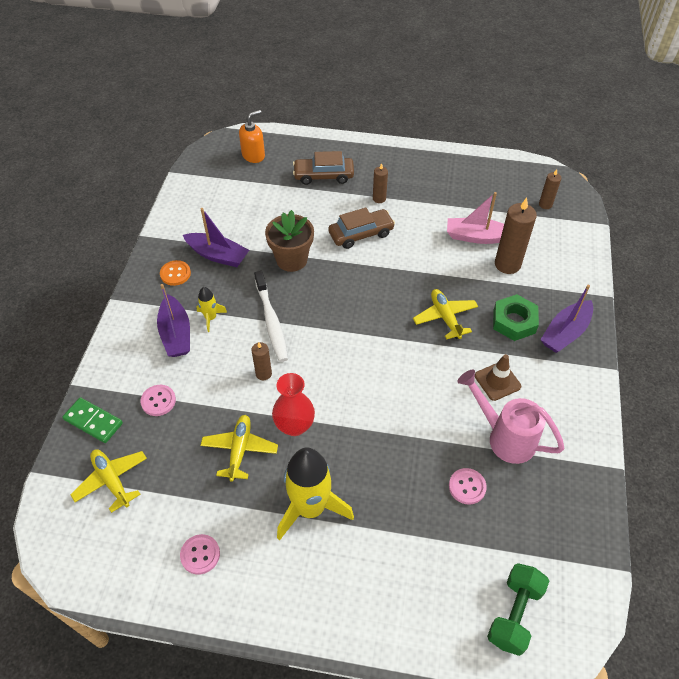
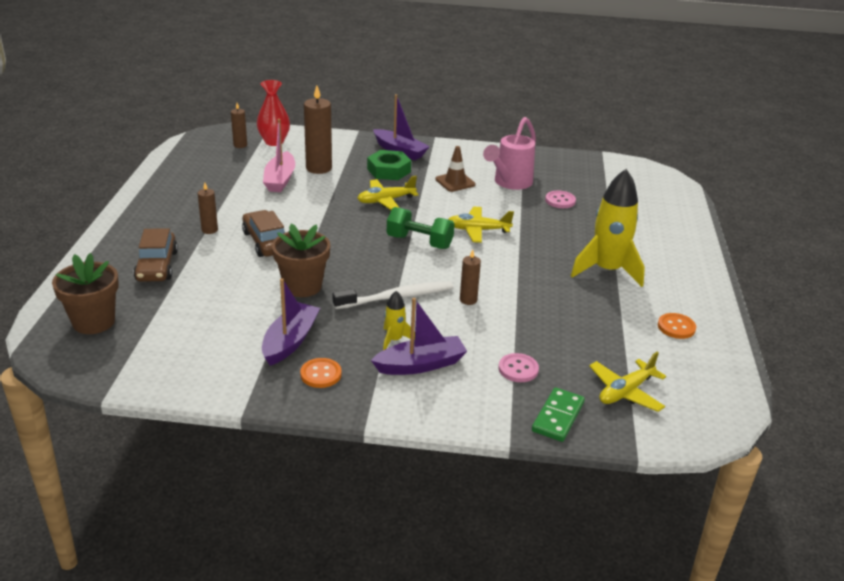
camera: 95 degrees left, 20 degrees down
pink button [180,534,220,575] -> orange button [658,313,696,339]
yellow plane [200,415,278,482] -> yellow plane moved to [448,207,514,243]
orange soap dispenser [239,110,265,163] -> brown flower pot [52,253,119,334]
red vase [272,373,315,436] -> red vase moved to [257,80,290,146]
green dumbbell [487,563,549,656] -> green dumbbell moved to [387,207,455,249]

